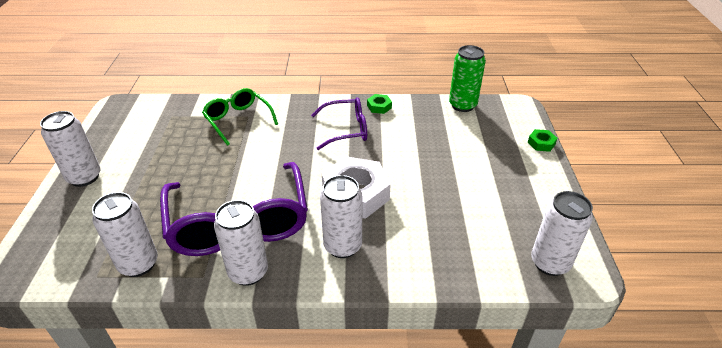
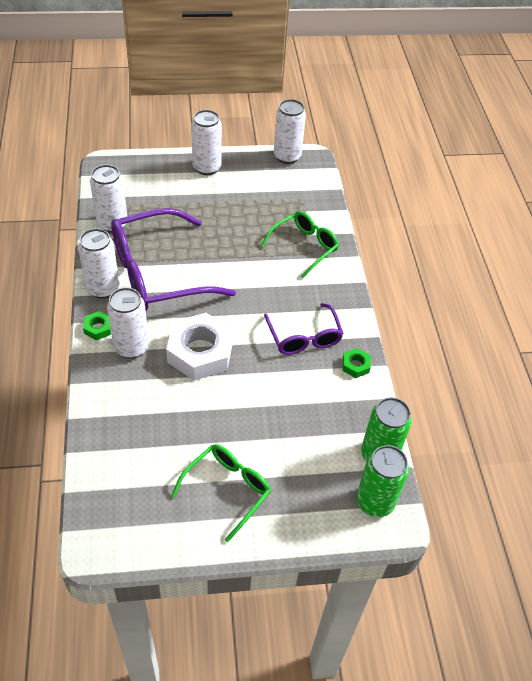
camera: 80 degrees right, 10 degrees up
green nut [528,129,557,152] -> green nut moved to [83,311,111,340]
white can [531,191,593,276] -> white can moved to [274,99,306,164]
none -> green glasses [171,444,271,542]
none -> green can [357,445,409,517]

